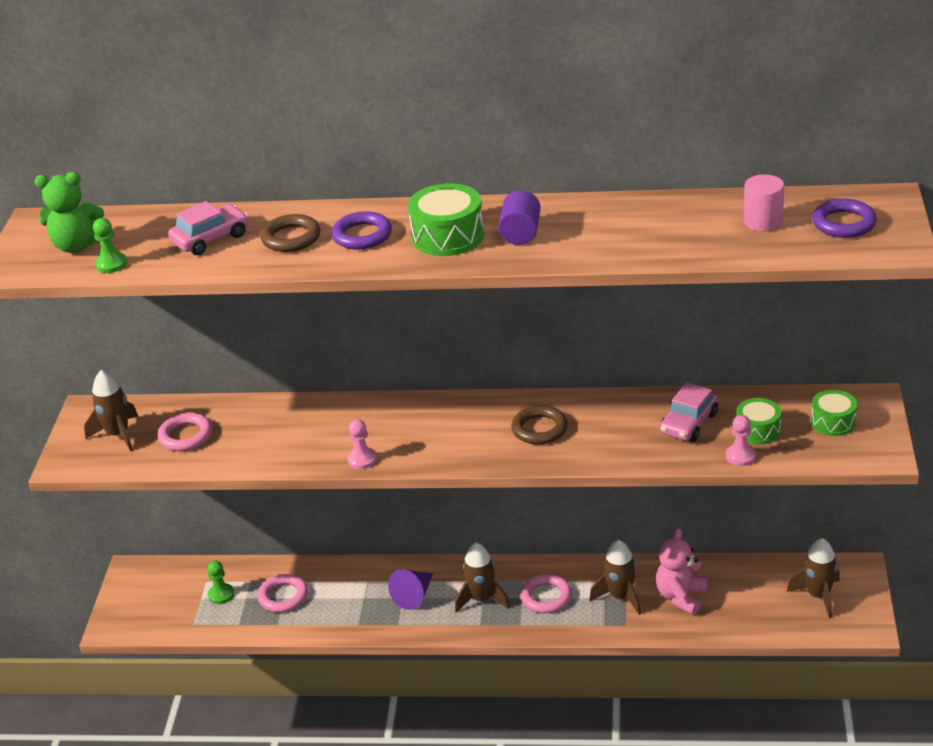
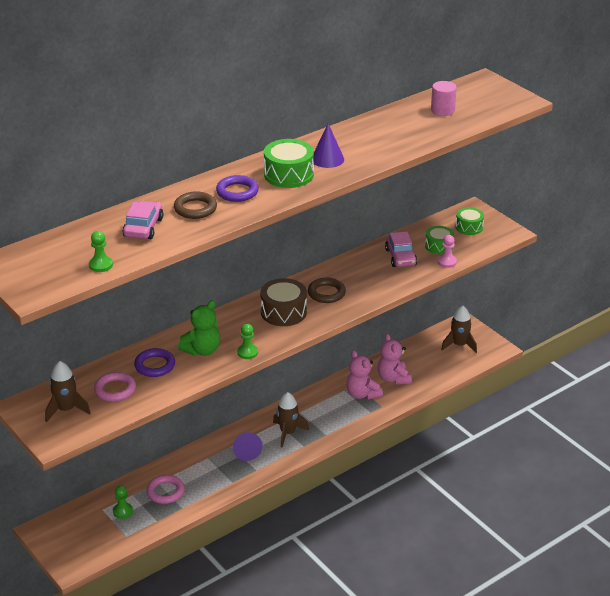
camera: 45 degrees left, 0 degrees up
green teddy bear [35,172,104,253] -> green teddy bear moved to [178,300,220,356]
pink pawn [347,419,377,469] -> green pawn [237,324,258,359]
purple cylinder [498,191,541,245] -> purple cone [313,124,344,168]
pink ring [520,574,572,613] -> none
brown rocket [589,540,641,615] -> pink teddy bear [346,350,383,400]
purple ring [812,199,877,238] -> purple ring moved to [134,348,175,377]
none -> brown drum [260,278,307,326]

